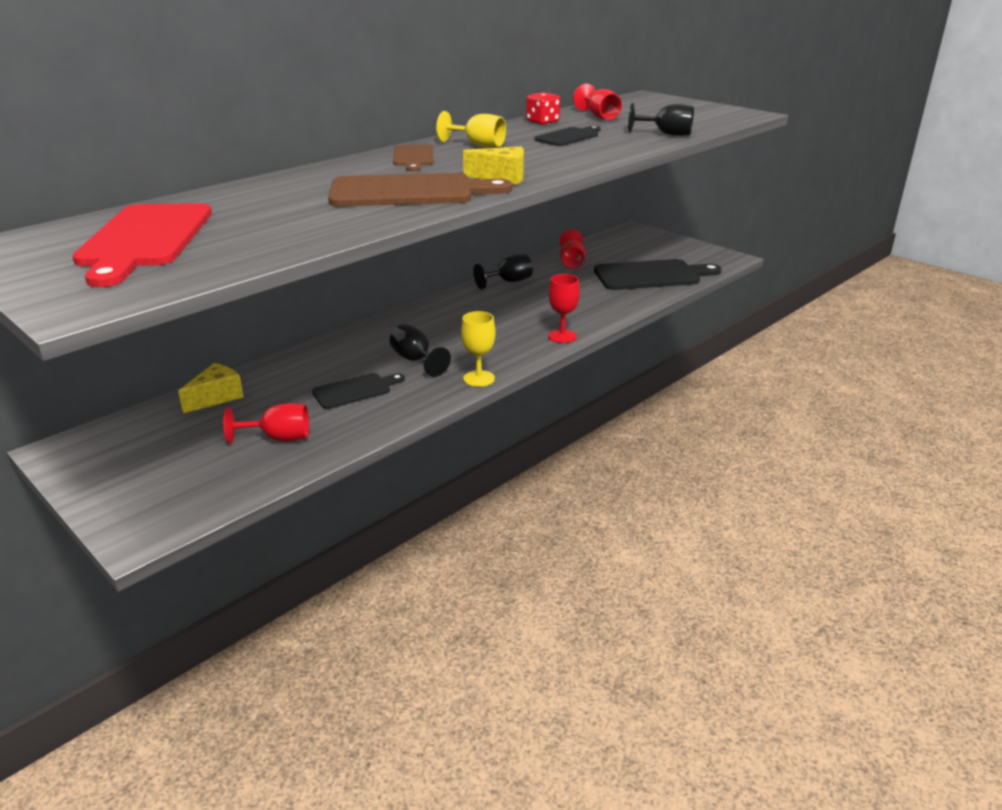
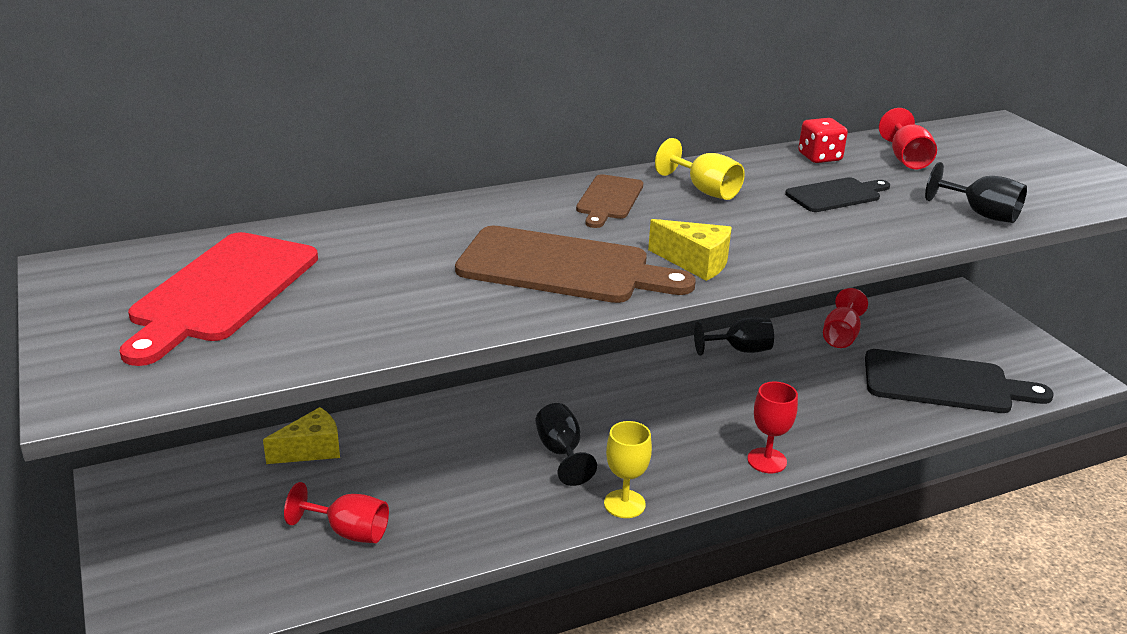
camera: 20 degrees right, 0 degrees up
black cutting board [312,373,405,409] -> none

